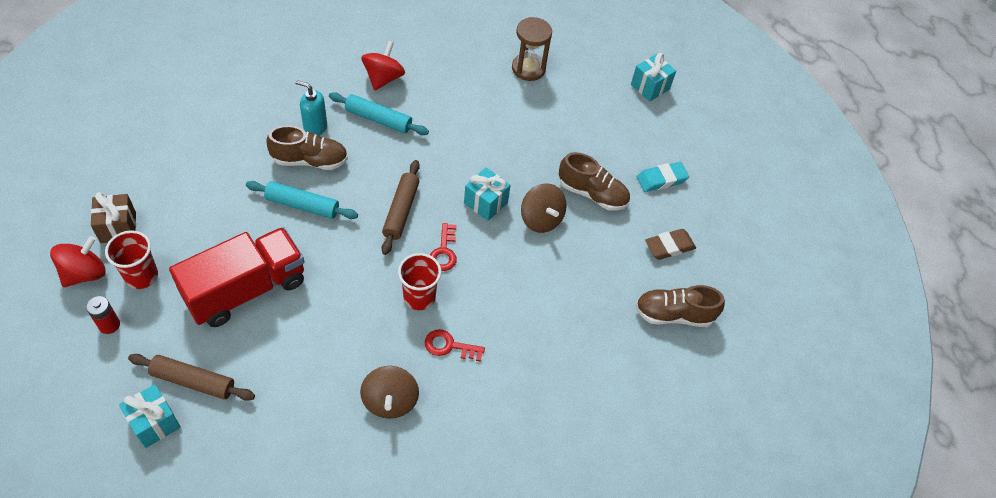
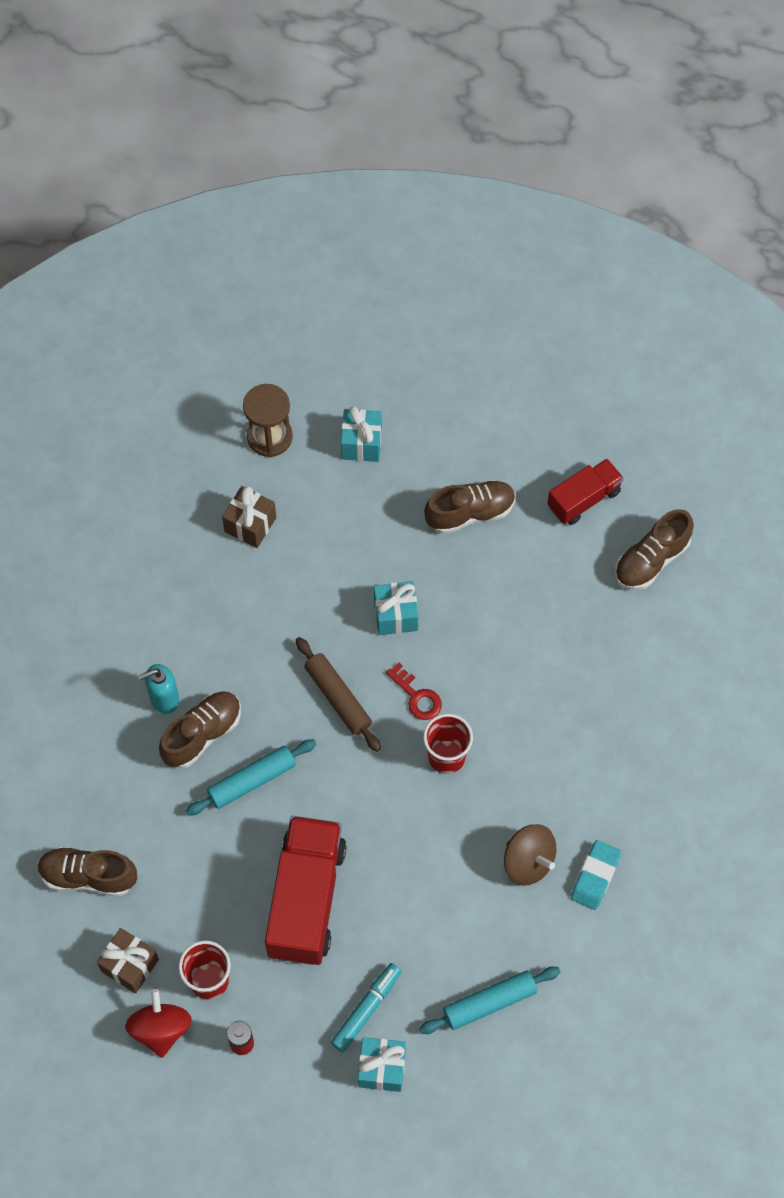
camera: 40 degrees left, 10 degrees up
brown rolling pin [128,354,255,401] -> turquoise marker [331,963,401,1052]
turquoise rolling pin [329,92,429,135] -> turquoise rolling pin moved to [419,967,560,1034]
red spinning top [361,41,405,90] -> none
red key [425,329,485,362] -> none
brown spinning top [521,183,567,233] -> none
turquoise gift [631,53,676,101] -> turquoise gift moved to [341,406,382,462]
turquoise eraser [637,162,689,192] -> turquoise eraser moved to [571,840,621,910]
brown eraser [645,229,696,260] -> red truck [547,459,624,525]
none -> brown shoe [37,846,137,896]
none -> brown gift [222,486,276,548]

